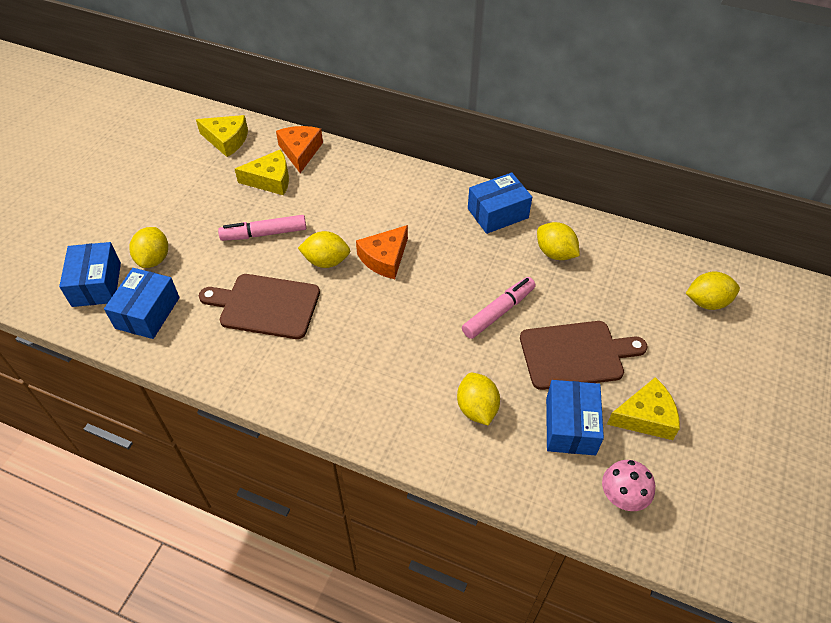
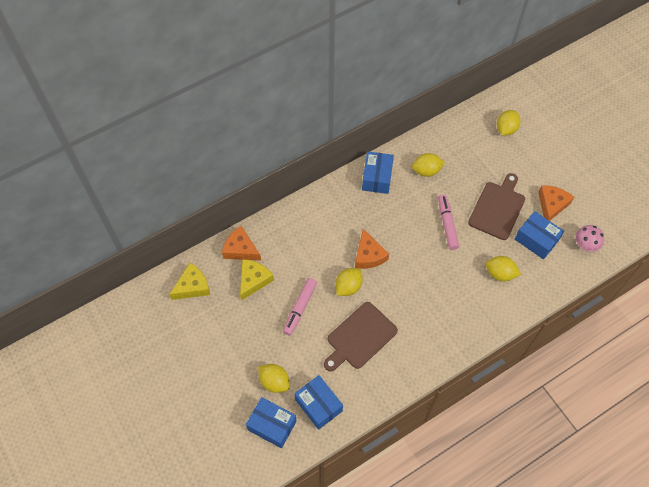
camera: 55 degrees left, 10 degrees up
yellow cheese [607,377,680,440] -> orange cheese [538,185,574,221]

